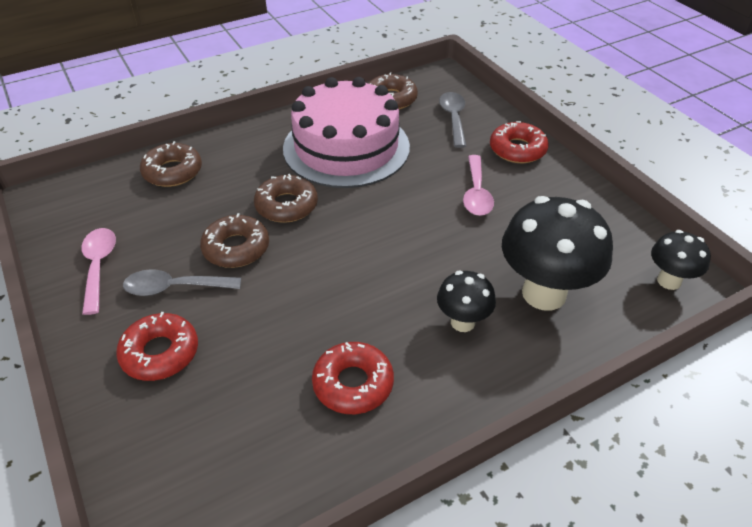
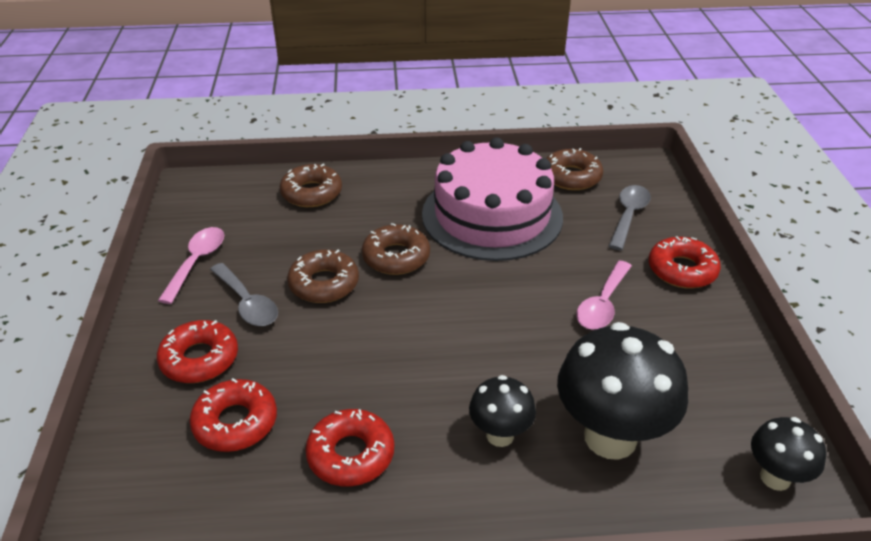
camera: 25 degrees right, 5 degrees down
grey spoon [123,269,241,296] -> grey spoon turned 150 degrees counterclockwise [210,263,278,326]
none -> red donut [189,378,277,452]

